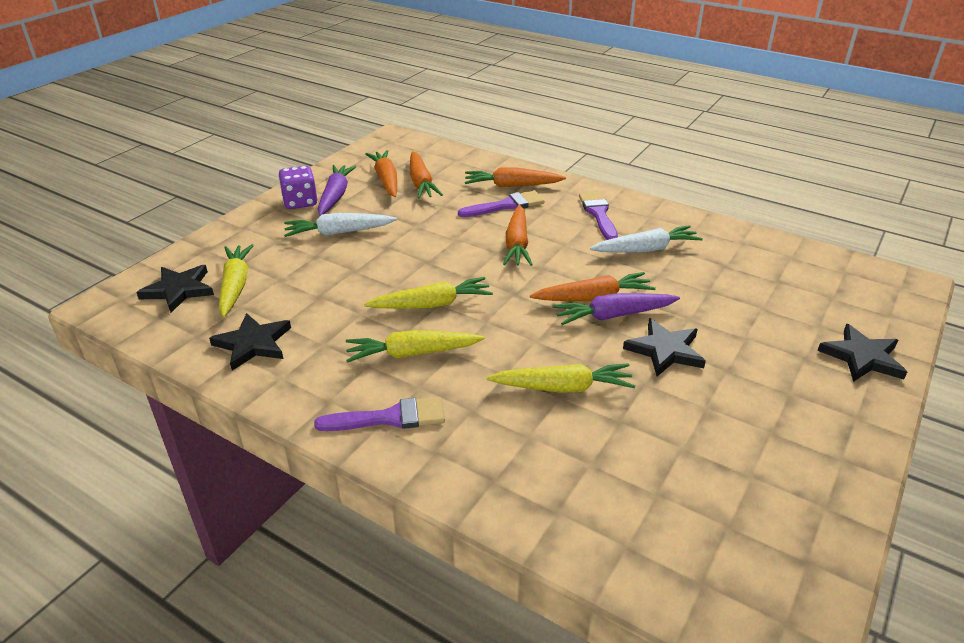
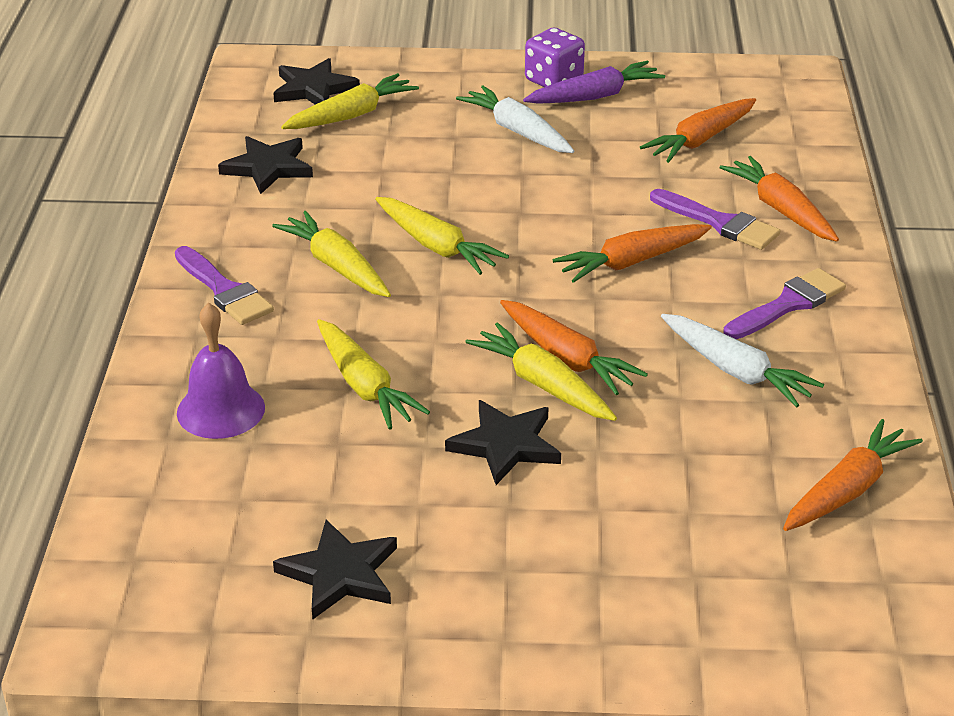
camera: 60 degrees right, 0 degrees up
orange carrot [365,150,397,197] -> orange carrot moved to [783,419,923,531]
purple carrot [552,293,680,325] -> yellow carrot [465,322,617,421]
black star [817,324,907,382] -> black star moved to [273,520,397,620]
none -> purple bell [177,302,265,439]

